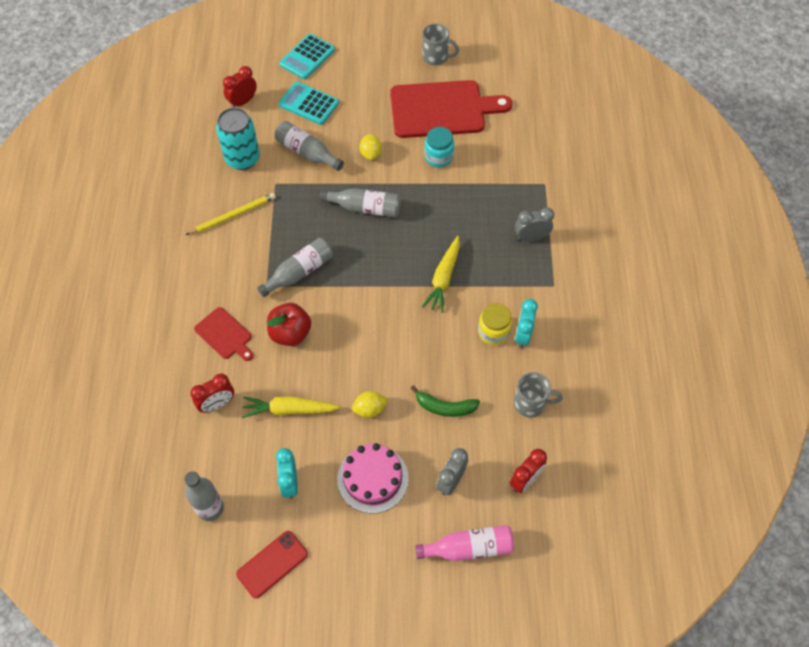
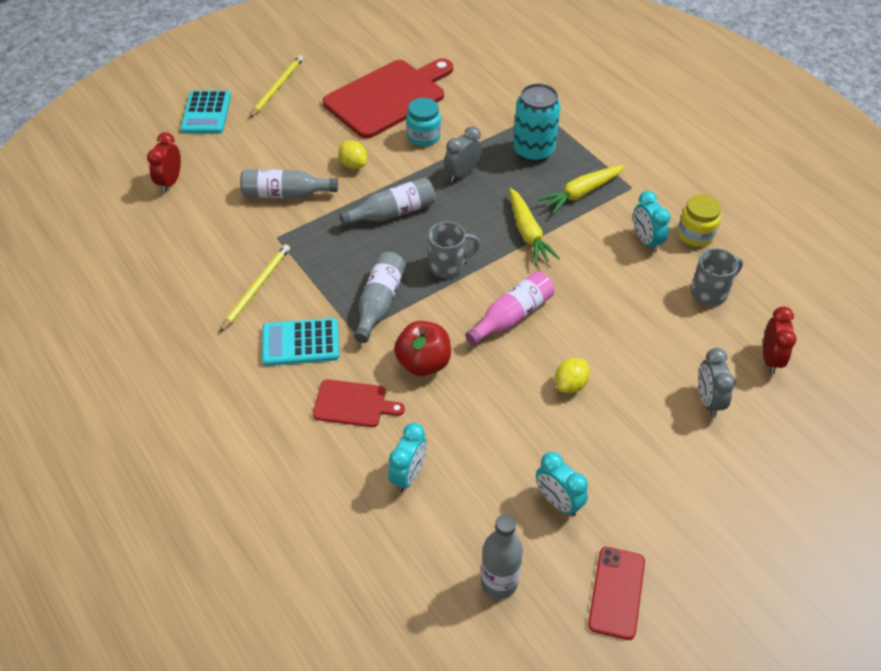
camera: 35 degrees left, 10 degrees down
red clock [190,374,234,413] -> turquoise clock [388,423,427,492]
turquoise can [216,108,260,170] -> turquoise can moved to [513,83,561,163]
yellow carrot [242,397,341,418] -> yellow carrot moved to [538,165,625,214]
turquoise calculator [279,82,339,125] -> turquoise calculator moved to [262,318,339,366]
pink cake [337,443,409,514] -> none
green banana [411,385,480,417] -> none
pink bottle [415,525,514,561] -> pink bottle moved to [465,271,554,345]
grey mug [422,23,459,66] -> grey mug moved to [428,221,480,278]
yellow jar [478,303,512,345] -> yellow jar moved to [678,194,721,247]
grey clock [515,207,554,242] -> grey clock moved to [444,126,482,182]
none -> yellow pencil [250,55,303,118]

